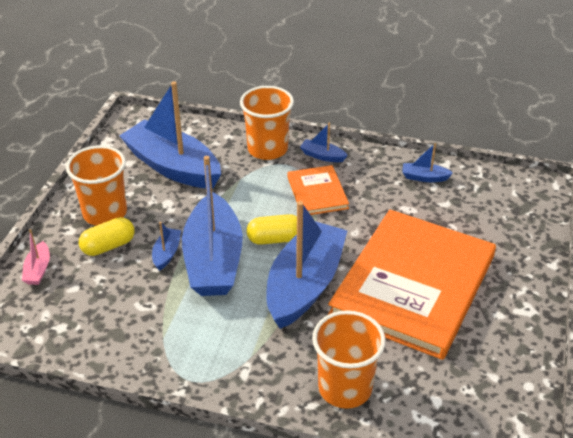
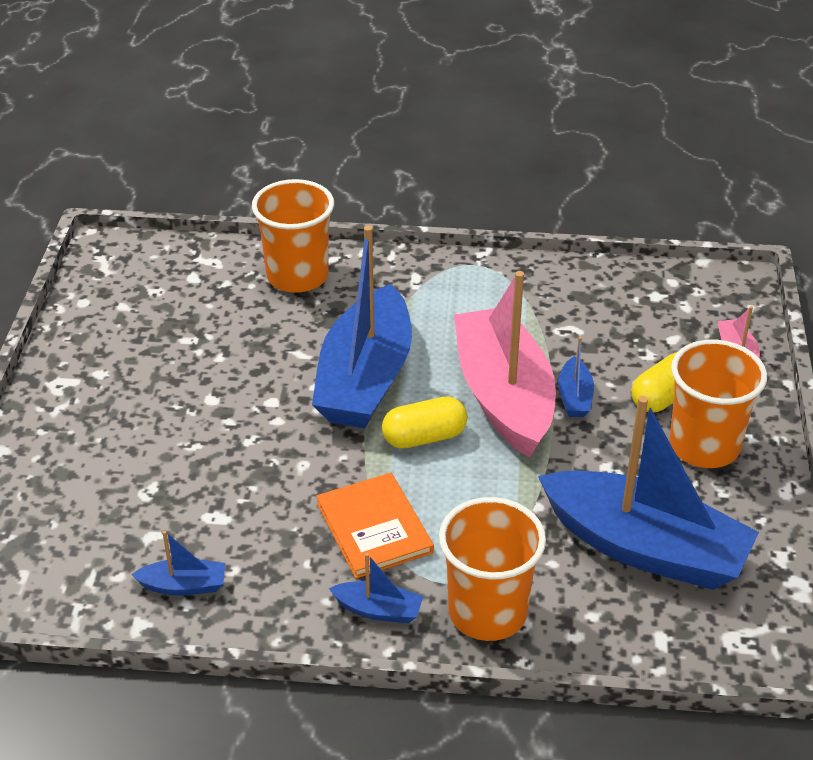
camera: 170 degrees right, 0 degrees up
blue boat [182,156,243,296] -> pink boat [454,271,556,458]
orange book [328,209,496,360] -> none

